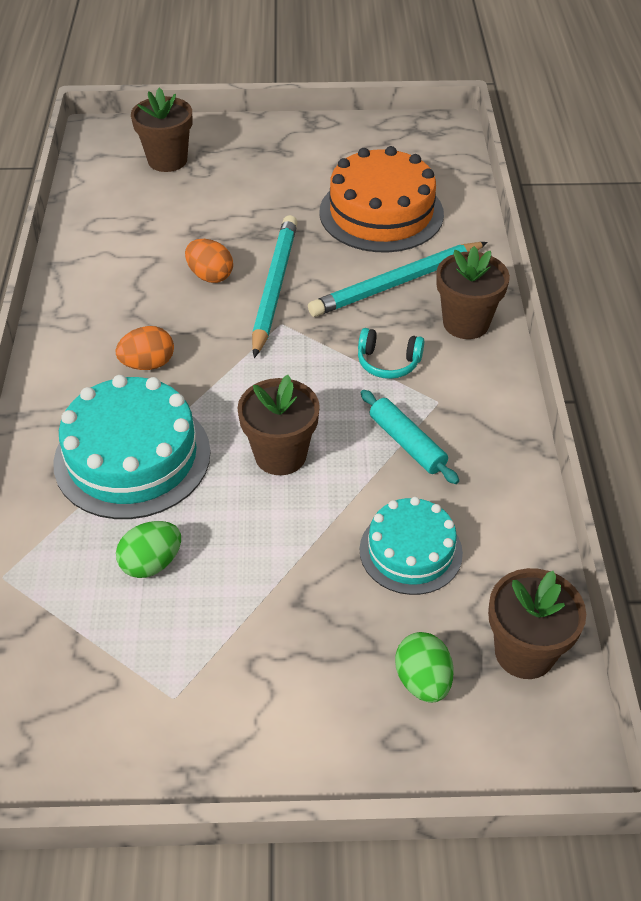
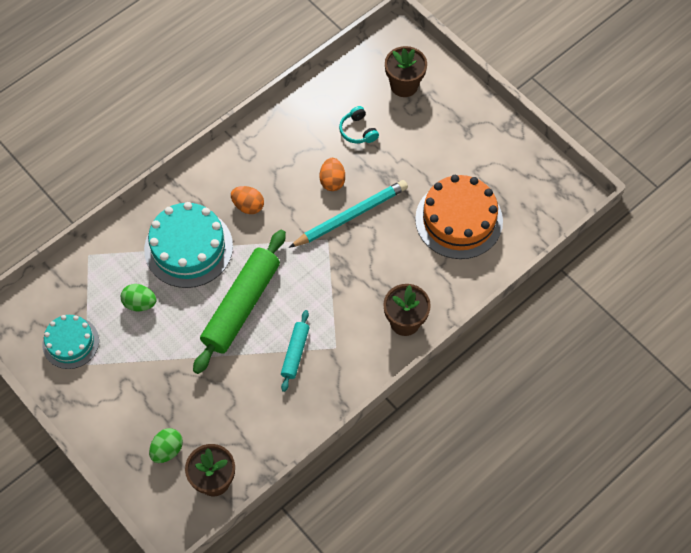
camera: 50 degrees right, 15 degrees up
brown flower pot [237,375,320,475] -> green rolling pin [193,230,286,374]
turquoise pencil [308,242,488,317] -> none
turquoise headphones [358,328,424,379] -> turquoise headphones moved to [339,106,379,143]
turquoise cake [360,497,463,595] -> turquoise cake moved to [42,315,99,369]

